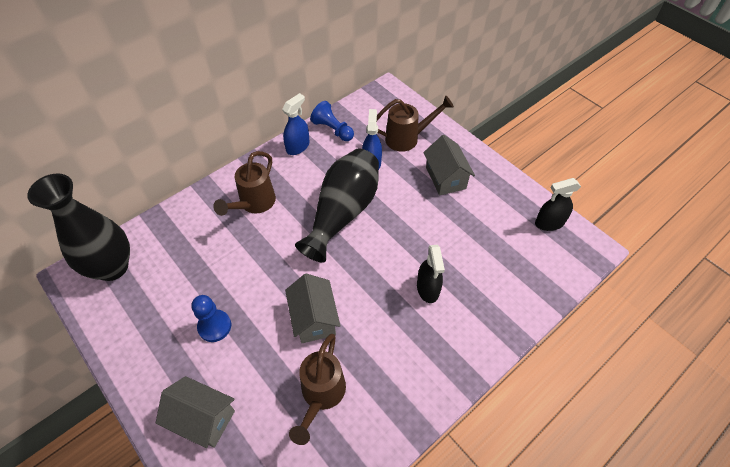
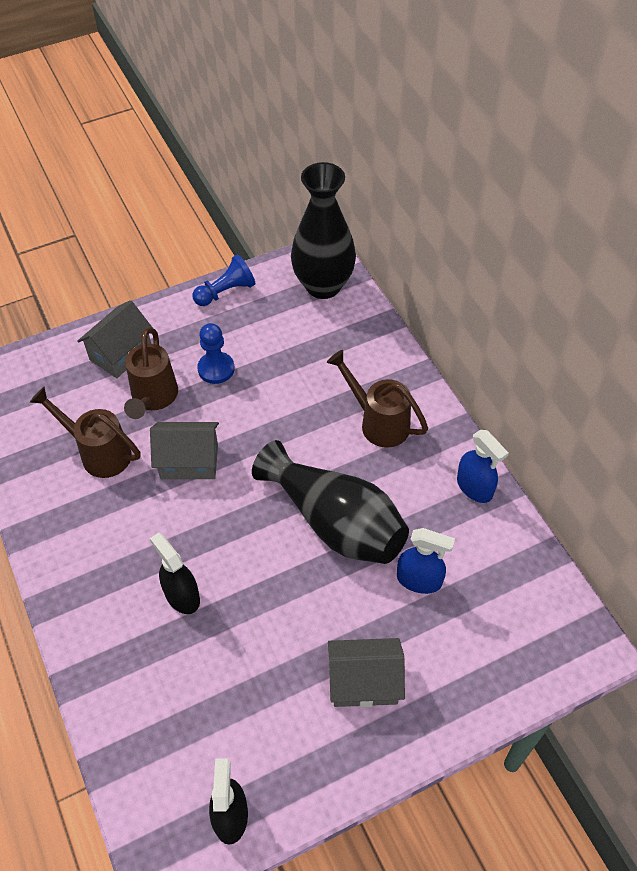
camera: 105 degrees right, 0 degrees up
blue pawn [310,101,354,141] -> blue pawn moved to [193,255,255,306]
brown watering can [377,95,454,152] -> brown watering can moved to [124,327,178,419]
black spray bottle [417,245,445,303] -> black spray bottle turned 45 degrees clockwise [150,533,200,614]

